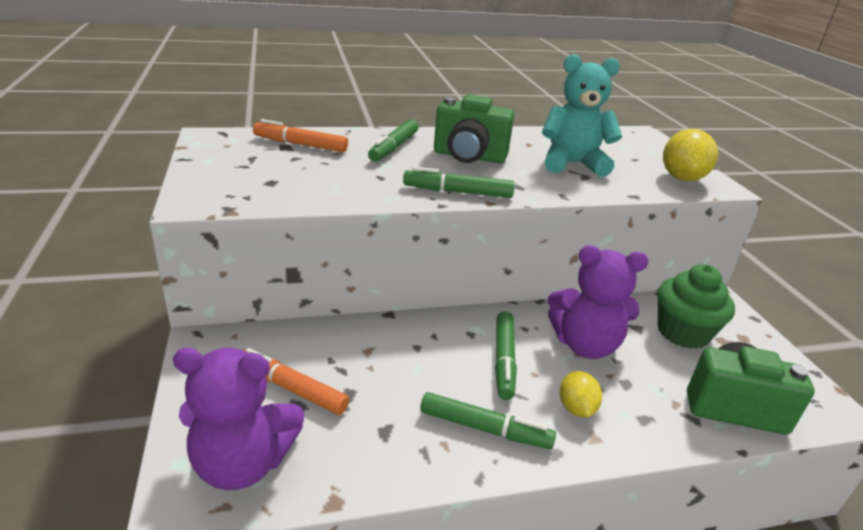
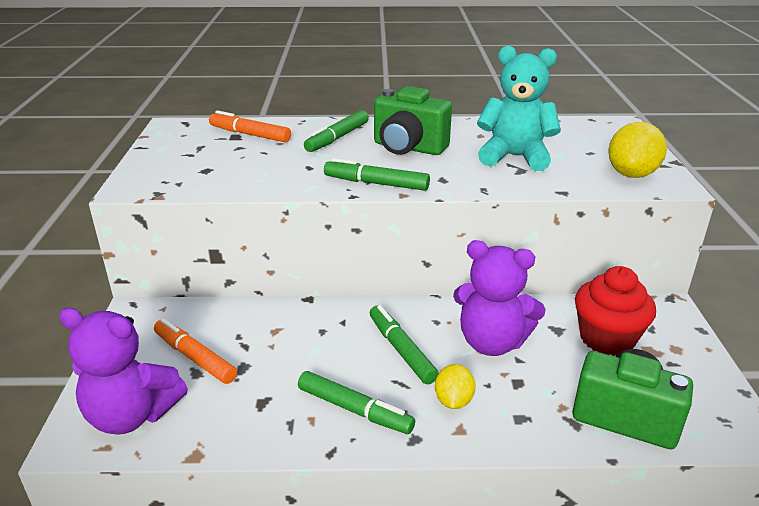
camera: 15 degrees right, 0 degrees up
green marker [495,311,517,400] -> green marker turned 135 degrees clockwise [370,305,438,384]
green cupcake [657,264,735,349] -> red cupcake [575,266,656,356]

